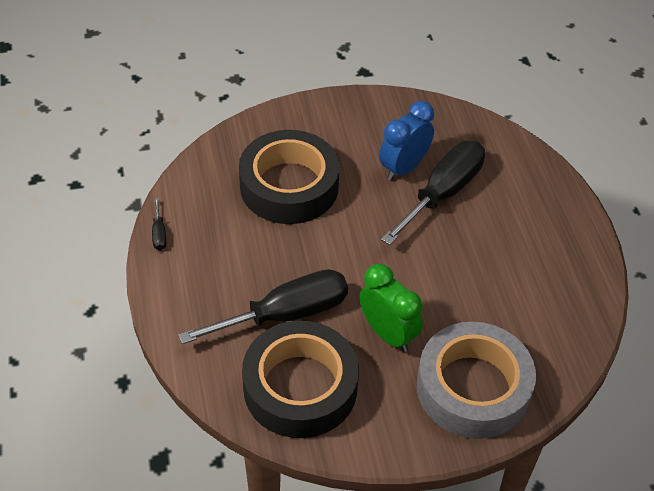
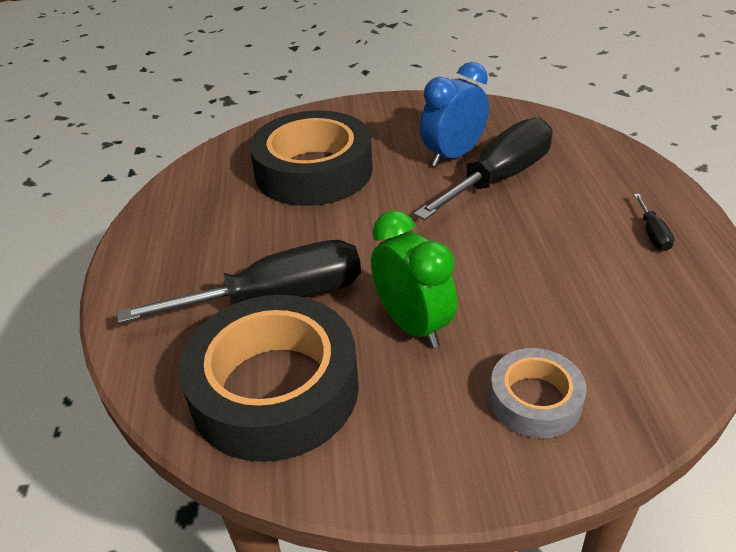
camera: 10 degrees right, 10 degrees down
black screwdriver [152,197,167,250] -> black screwdriver moved to [634,194,674,251]
grey tape [417,322,536,439] -> grey tape [489,348,587,438], size x0.52

